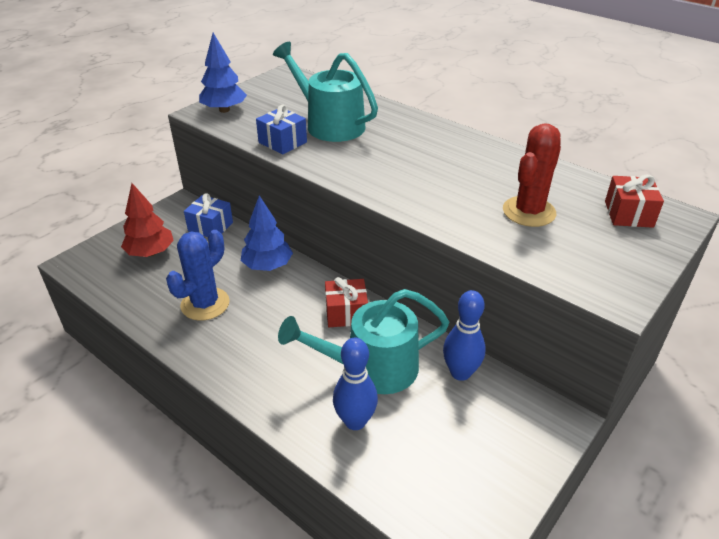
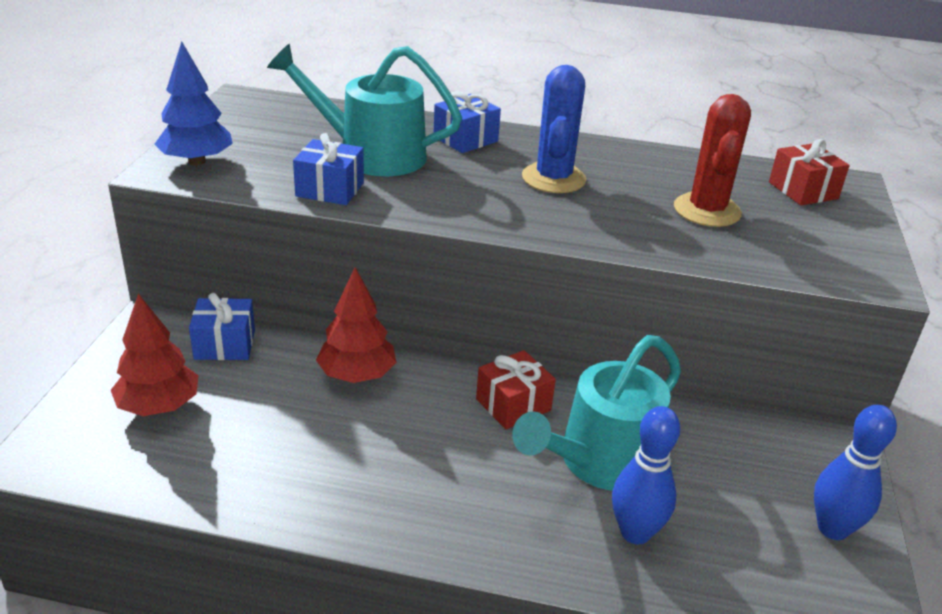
camera: 30 degrees left, 5 degrees down
blue cactus [166,230,230,321] -> blue cactus moved to [522,65,586,193]
blue tree [241,195,293,271] -> red tree [316,267,396,383]
blue bowling pin [443,290,486,381] -> blue bowling pin moved to [814,405,897,540]
none -> blue gift [434,91,501,153]

